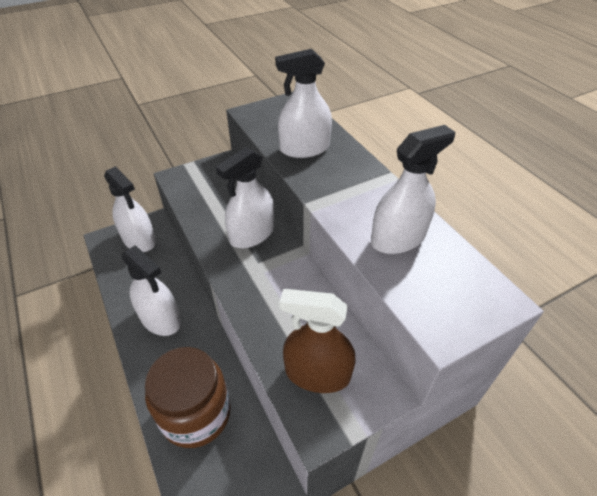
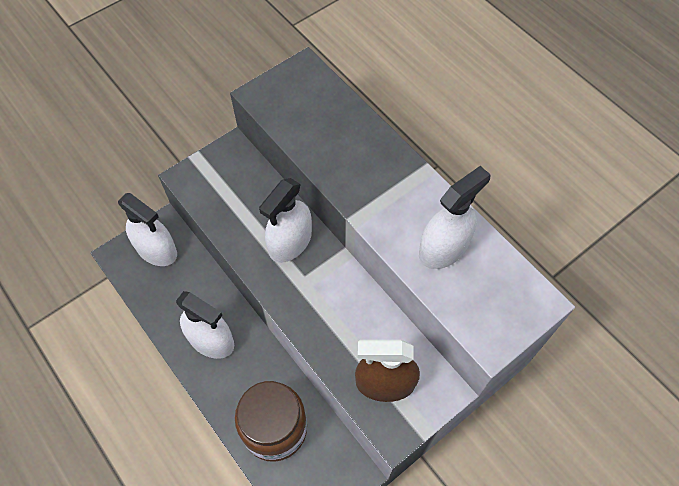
camera: 10 degrees left, 15 degrees up
white spray bottle [275,49,332,158] -> none

